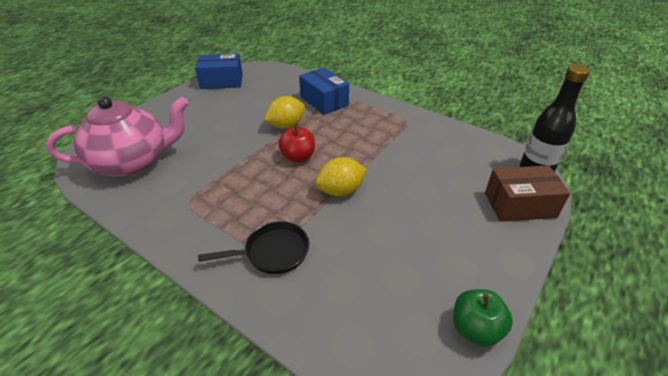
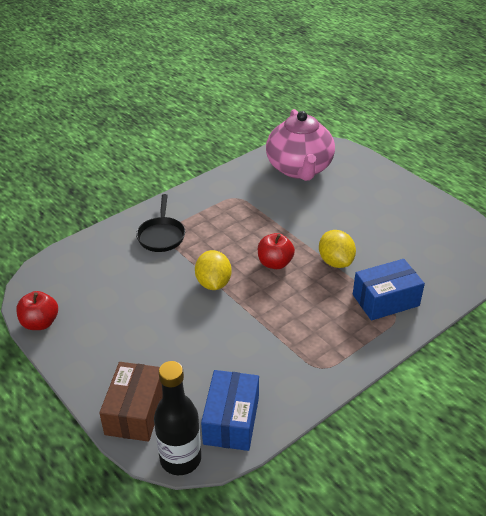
camera: 105 degrees right, 0 degrees up
blue box [195,54,243,89] -> blue box moved to [201,370,259,451]
green apple [453,289,513,347] -> red apple [16,291,58,330]

